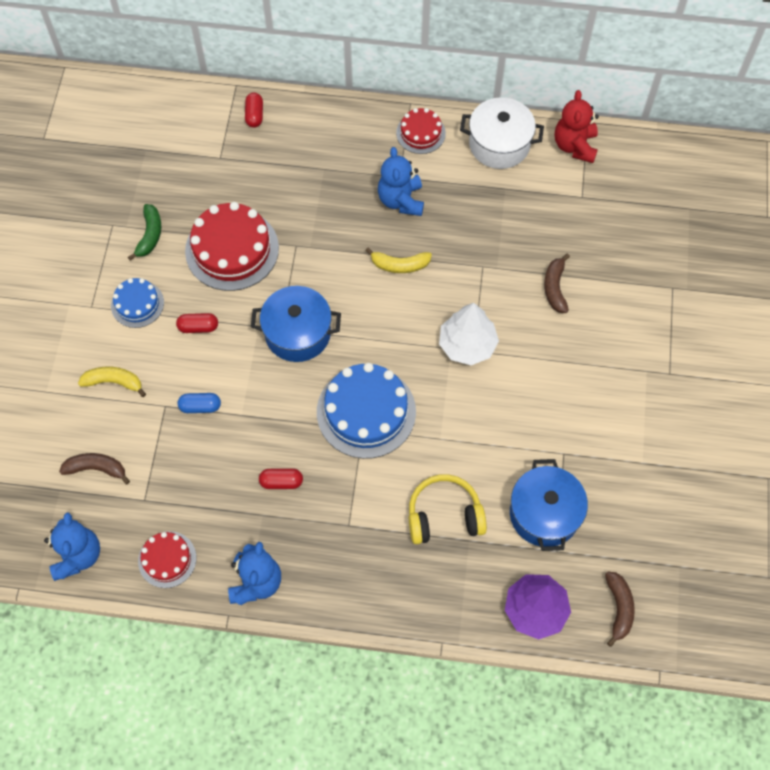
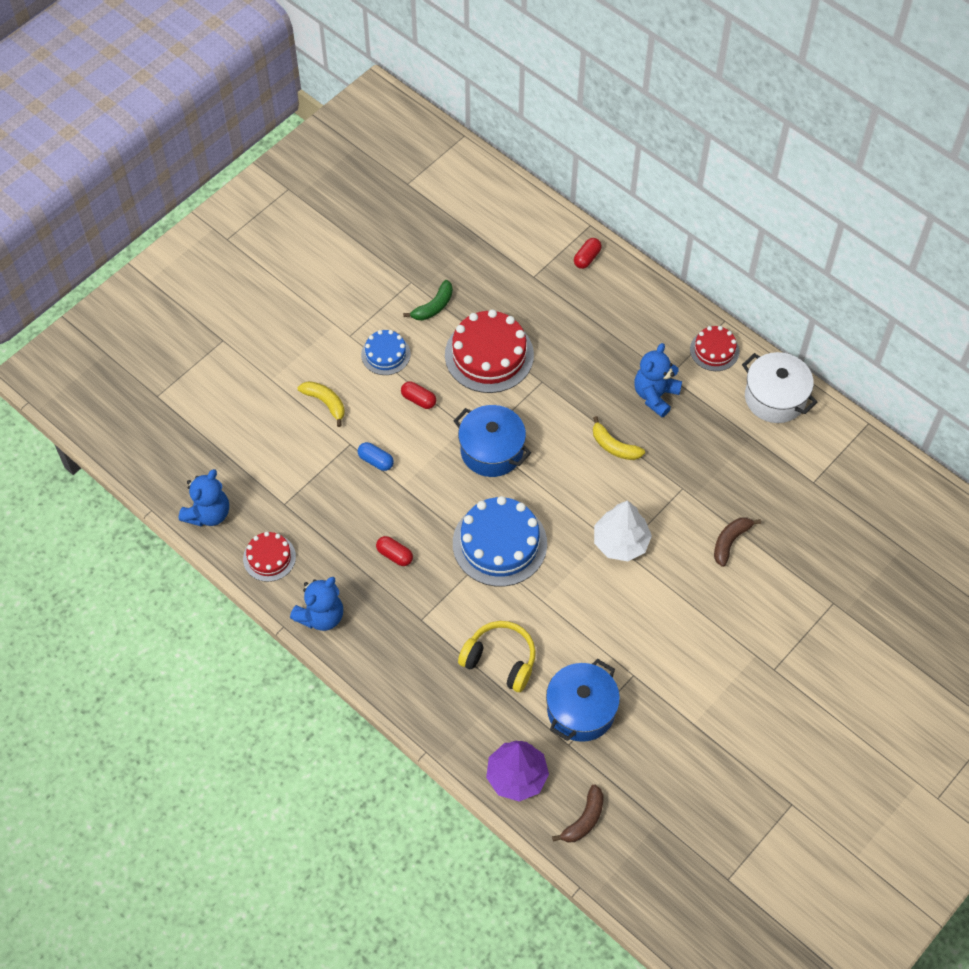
camera: 35 degrees right, 5 degrees down
brown banana [59,453,130,485] -> none
red teddy bear [555,90,599,163] -> none

